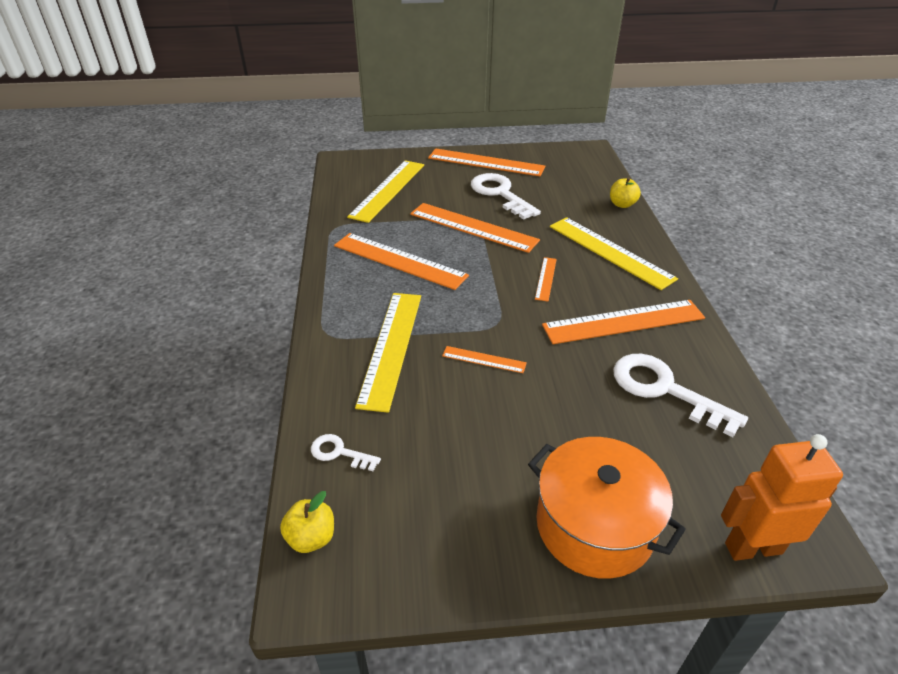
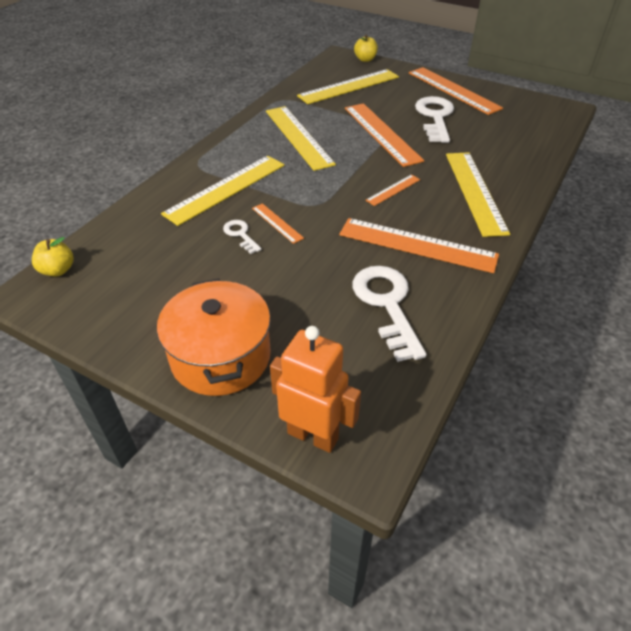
camera: 35 degrees right, 5 degrees up
white key [311,434,381,471] -> white key moved to [223,220,261,254]
orange ruler [334,233,469,290] -> yellow ruler [266,106,336,171]
yellow apple [610,177,641,208] -> yellow apple moved to [354,35,378,62]

